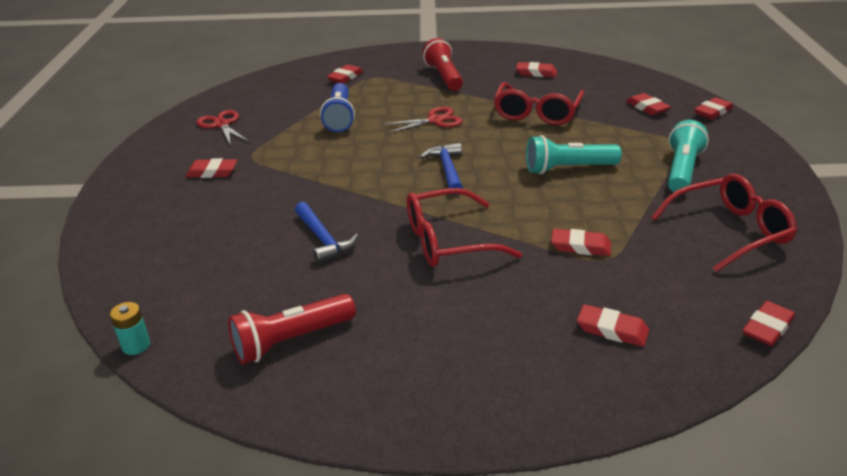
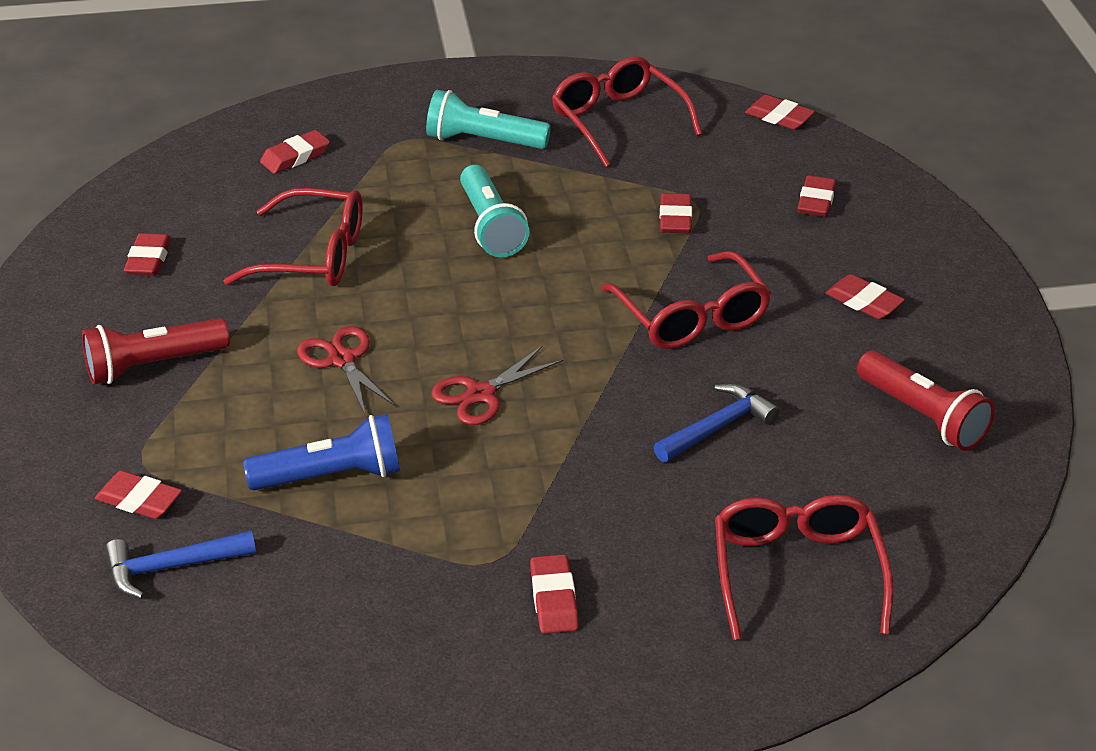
camera: 100 degrees left, 5 degrees up
turquoise battery [110,302,150,355] -> none
red scissors [196,110,249,146] -> red scissors moved to [431,345,563,425]
blue hammer [420,143,463,195] -> blue hammer moved to [105,531,256,599]
red eraser [694,97,733,120] -> red eraser moved to [825,274,905,319]
none -> red glasses [715,495,894,640]

